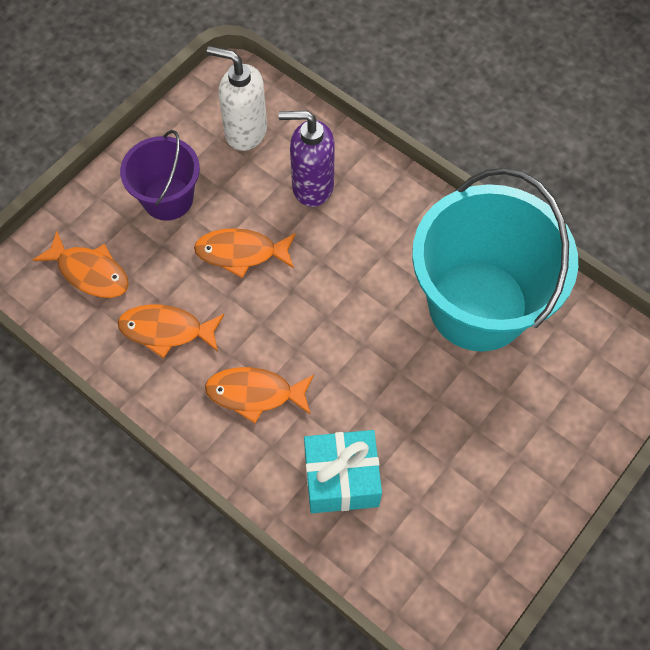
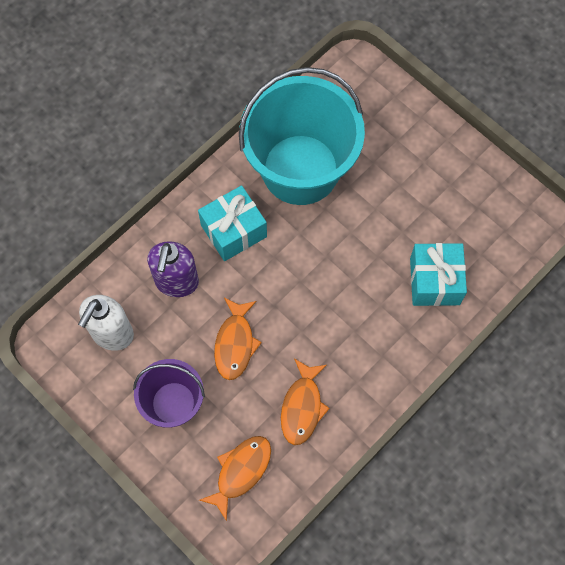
camera: 85 degrees left, 5 degrees up
orange fish [205,367,314,423] -> none
none -> turquoise gift [198,185,267,261]

